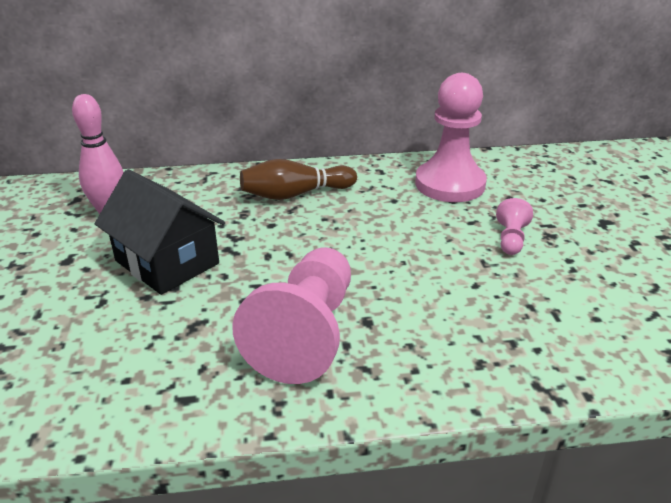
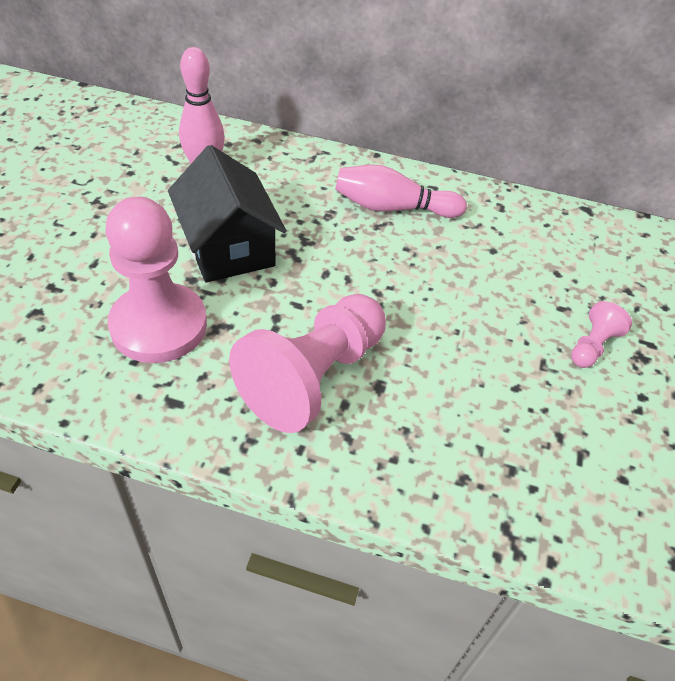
camera: 20 degrees right, 15 degrees up
brown bowling pin [240,159,357,200] -> pink bowling pin [335,165,467,218]
pink pawn [415,73,487,202] -> pink pawn moved to [105,197,207,363]

